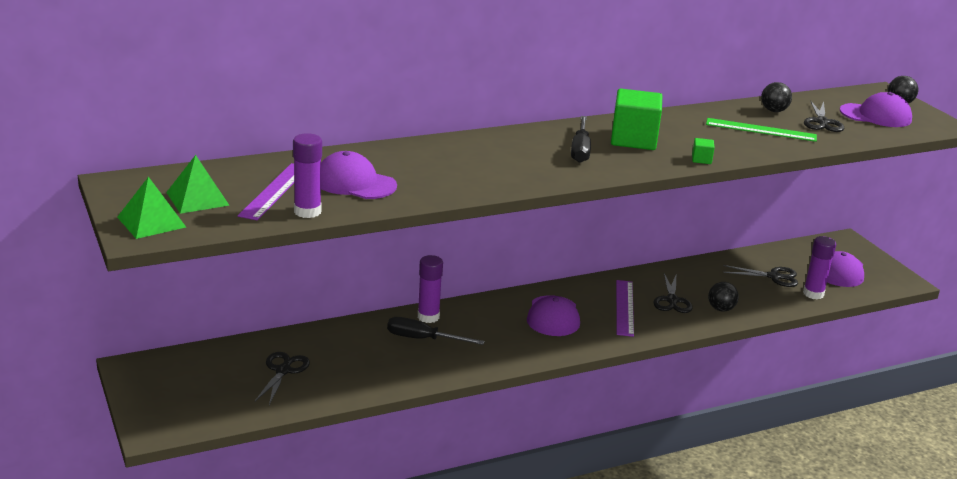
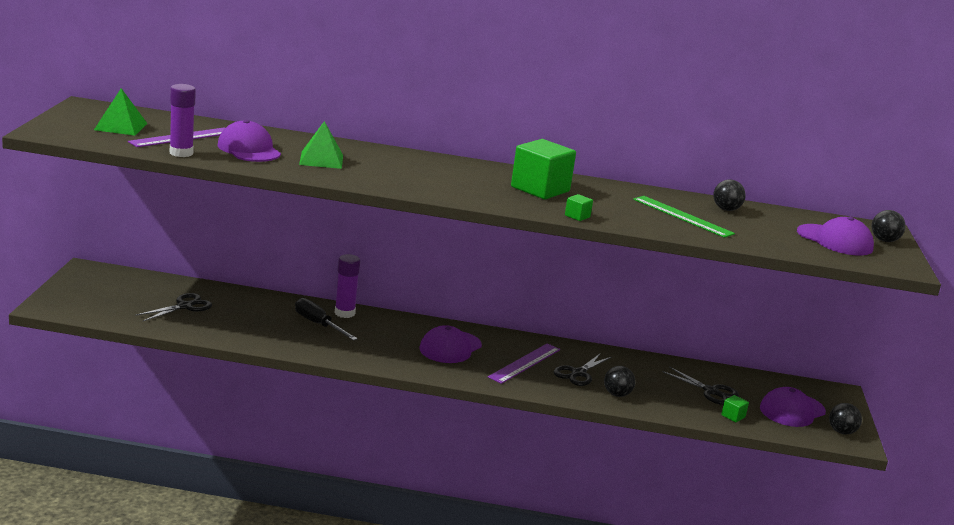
camera: 30 degrees right, 5 degrees down
green pyramid [117,177,186,239] -> green pyramid moved to [299,121,343,169]
black screwdriver [571,116,591,163] -> none
purple glue stick [803,236,836,299] -> green cube [721,395,749,422]
black scissors [804,101,845,132] -> none
none -> black ball [829,403,862,435]

